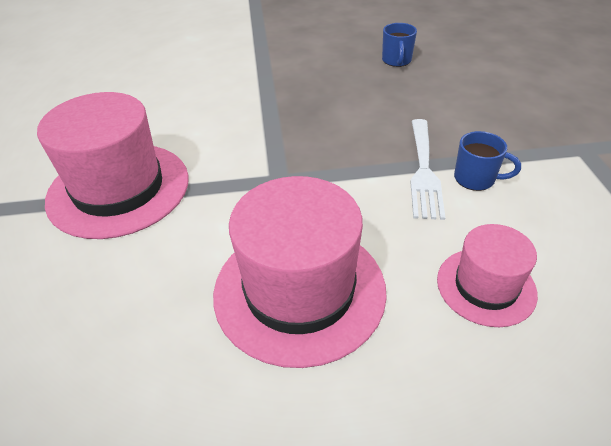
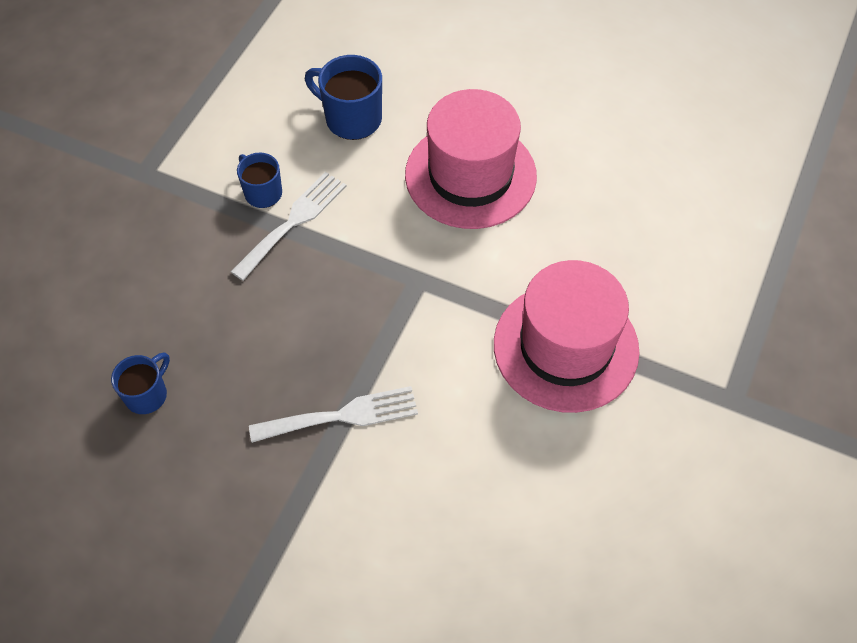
camera: 150 degrees left, 15 degrees up
pink hat [437,224,538,327] -> blue mug [305,55,382,140]
none -> white fork [249,386,418,443]

